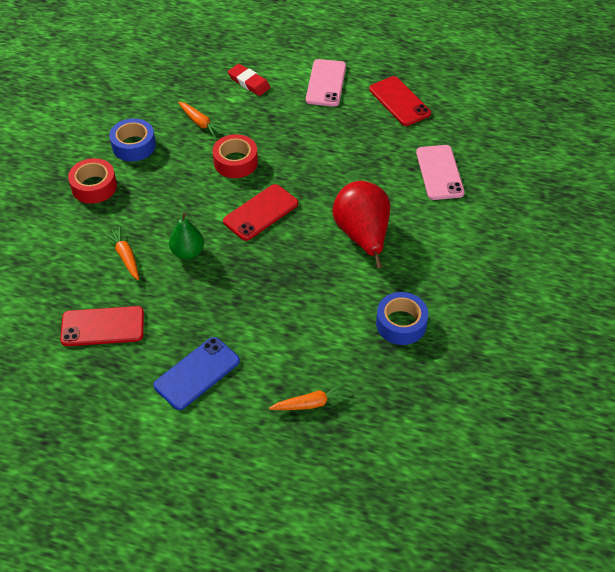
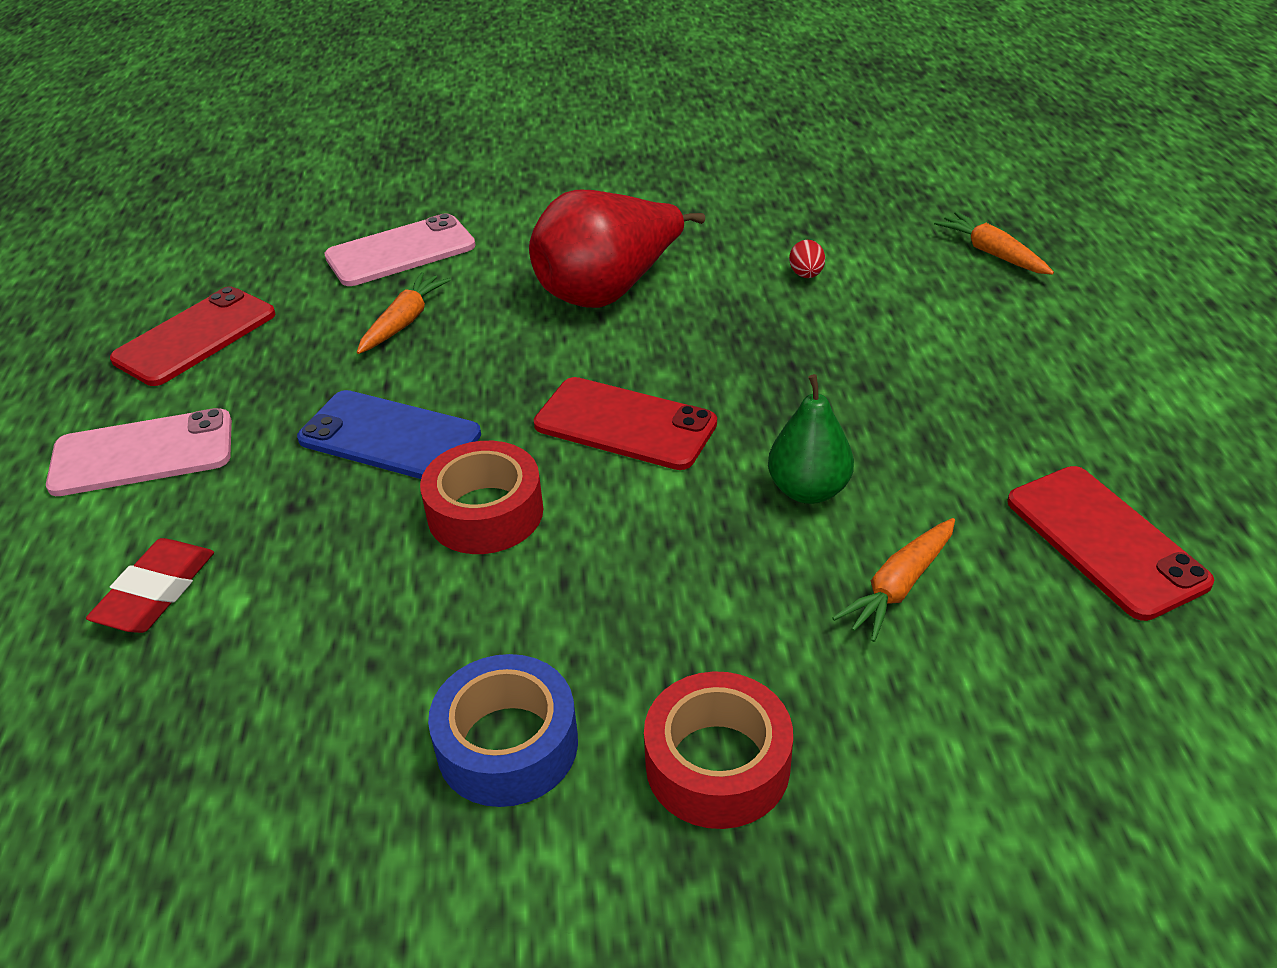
camera: 110 degrees left, 10 degrees down
blue phone [153,337,240,410] -> blue phone moved to [297,390,481,479]
orange carrot [178,102,226,138] -> orange carrot moved to [357,272,451,354]
blue tape [376,292,428,345] -> none
none -> red egg [789,240,825,278]

